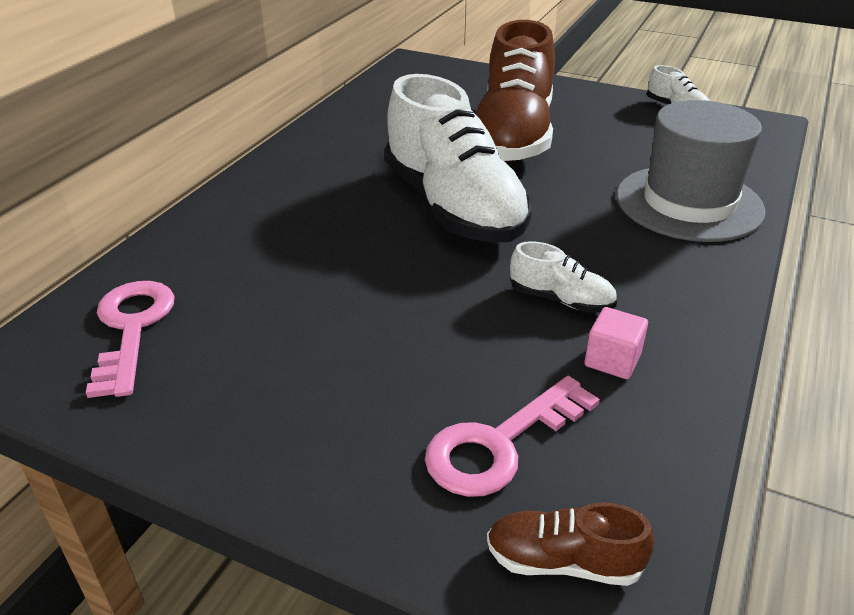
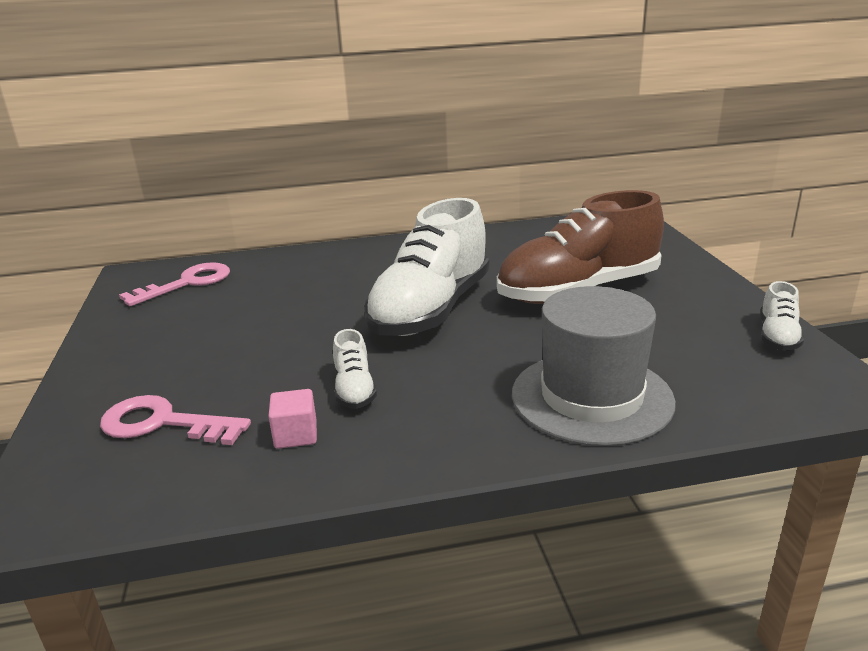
camera: 55 degrees right, 10 degrees down
brown shoe [487,502,654,586] -> none

